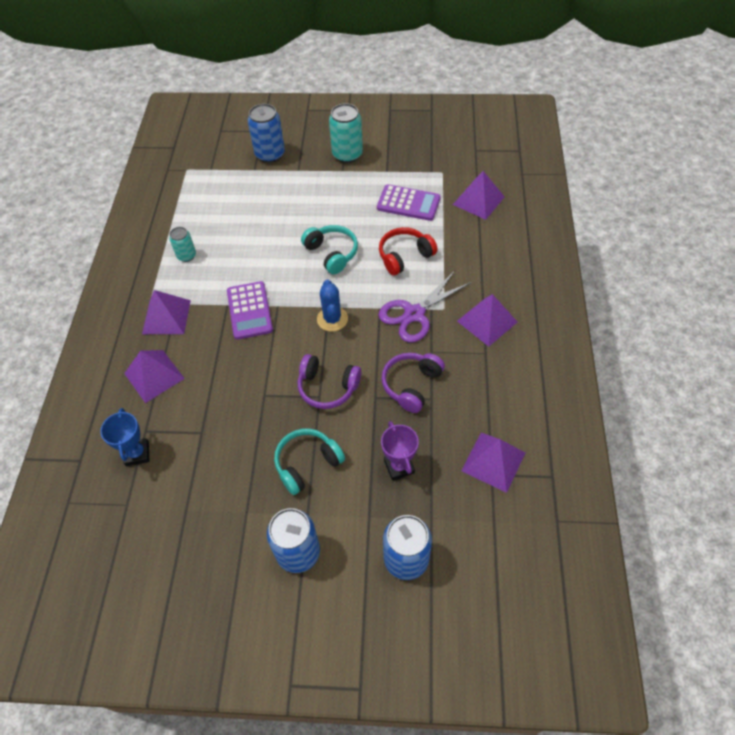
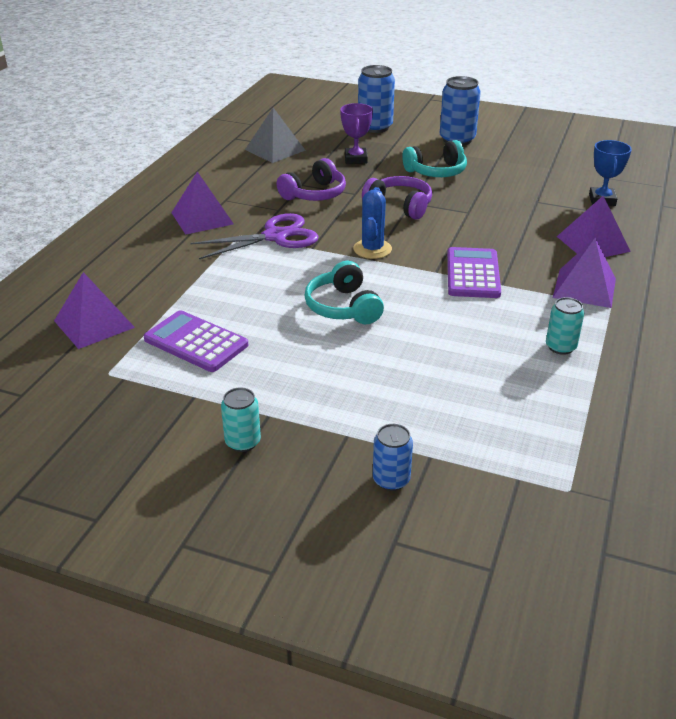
camera: 165 degrees left, 20 degrees down
blue can [248,104,285,163] -> blue can [373,424,413,491], size x0.59
turquoise can [329,103,363,163] -> turquoise can [221,387,261,452], size x0.59
red headphones [379,227,438,276] -> none
purple pyramid [461,432,525,493] -> grey pyramid [245,108,306,163]

